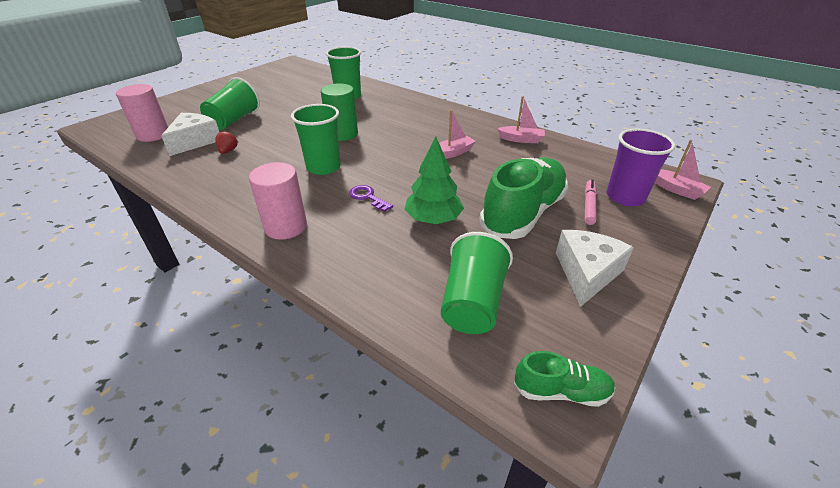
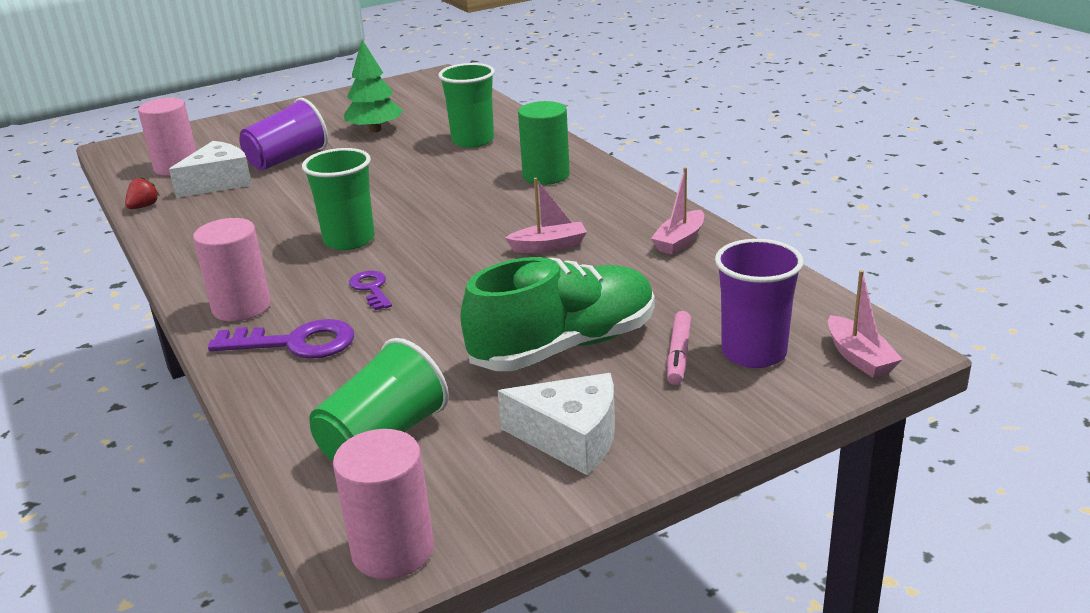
camera: 25 degrees right, 10 degrees down
green cup [200,77,260,130] -> purple cup [239,98,328,171]
red strawberry [216,130,238,154] -> red strawberry moved to [125,177,160,209]
green cylinder [321,83,358,141] -> green cylinder moved to [518,101,570,185]
green tree [404,137,464,224] -> green tree moved to [344,40,403,132]
pink boat [497,96,545,143] -> pink boat turned 90 degrees clockwise [651,167,704,255]
green shoe [514,351,615,407] -> pink cylinder [333,429,434,579]
white cheese [556,230,634,307] -> white cheese turned 60 degrees clockwise [498,373,615,475]
pink marker [585,180,597,225] -> pink marker turned 150 degrees clockwise [667,311,691,385]
none -> purple key [208,319,354,359]

